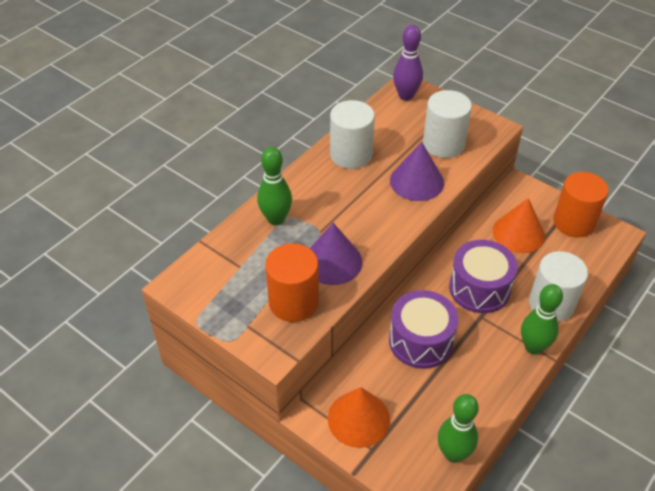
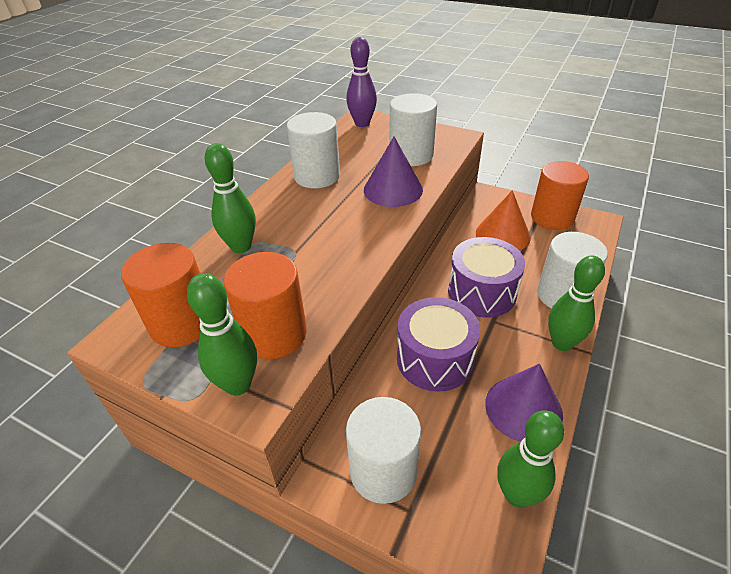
camera: 10 degrees left, 5 degrees down
purple cone [310,223,362,285] -> purple cone moved to [485,364,563,442]
orange cone [328,387,390,448] -> white cylinder [346,397,421,504]
none -> orange cylinder [121,243,200,347]
none -> green bowling pin [187,273,257,396]

